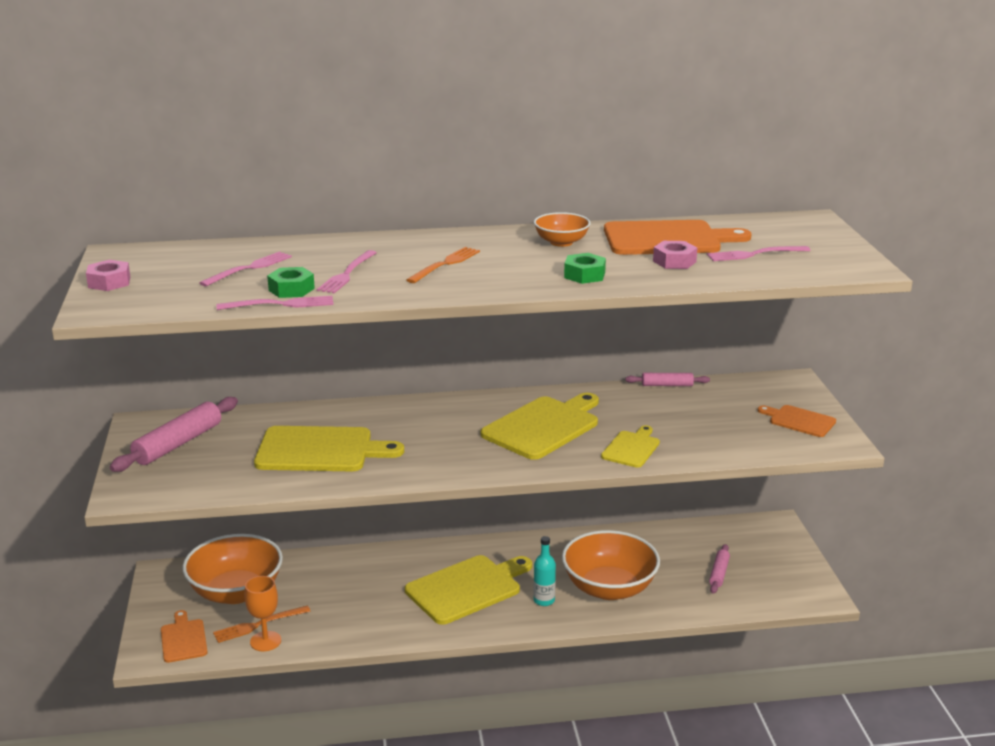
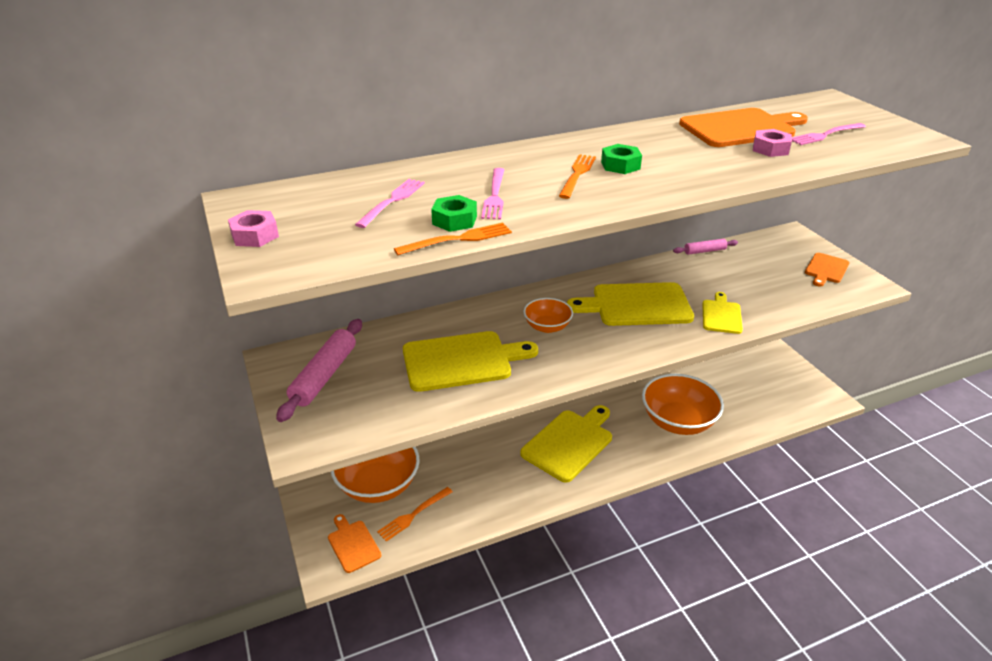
camera: 15 degrees left, 10 degrees up
pink fork [217,296,334,310] -> orange fork [394,223,512,255]
orange goblet [244,576,281,651] -> none
yellow cutting board [481,393,599,460] -> yellow cutting board turned 120 degrees counterclockwise [567,282,694,326]
turquoise bottle [533,536,556,606] -> none
orange bowl [534,212,591,247] -> orange bowl moved to [524,298,573,333]
green nut [564,253,606,284] -> green nut moved to [601,144,642,174]
pink rolling pin [709,544,730,594] -> none
orange cutting board [758,405,836,437] -> orange cutting board turned 75 degrees counterclockwise [805,253,850,287]

